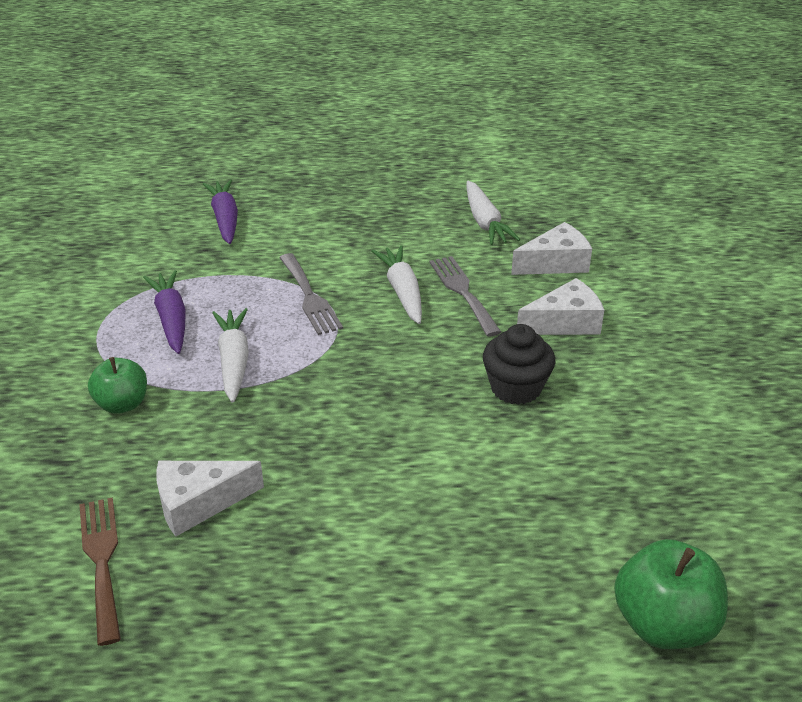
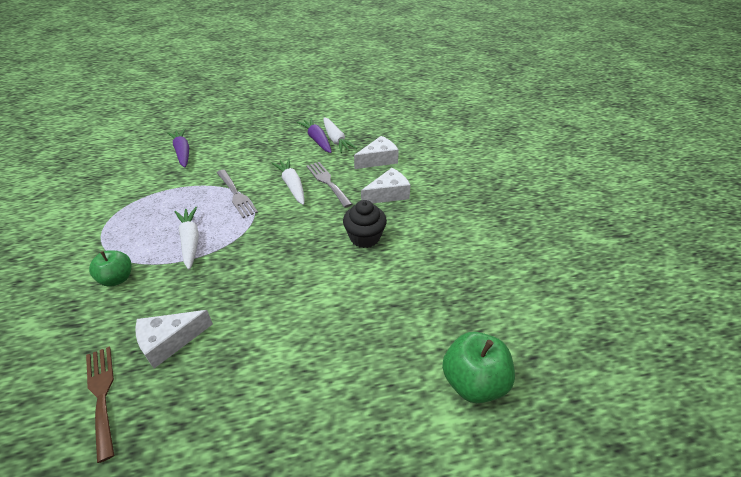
camera: 10 degrees left, 5 degrees up
purple carrot [143,270,186,354] -> purple carrot moved to [296,118,332,153]

